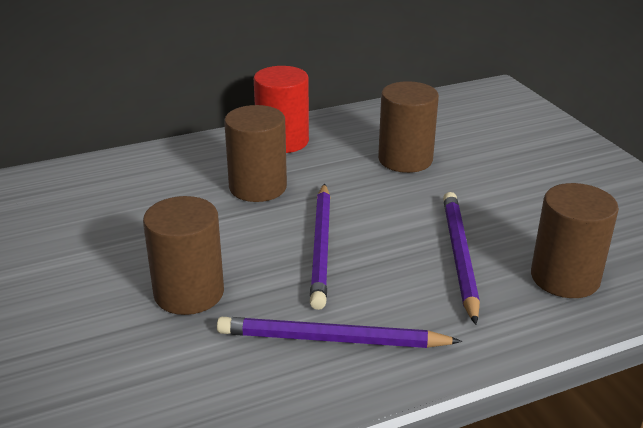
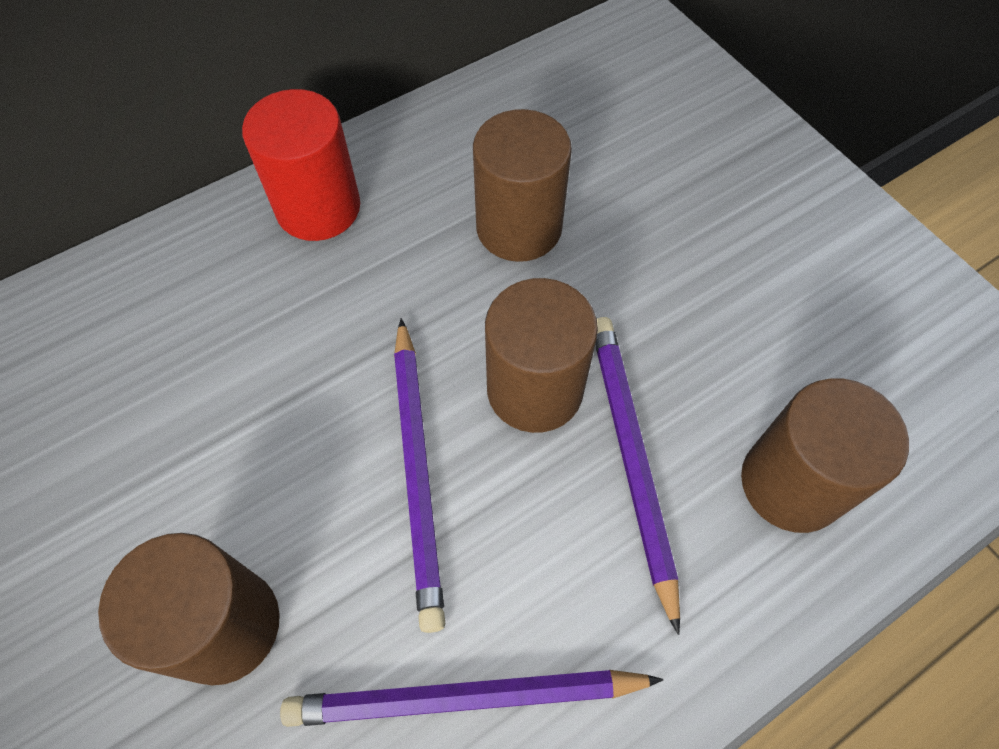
camera: 10 degrees left, 30 degrees up
brown cylinder [224,105,287,202] -> brown cylinder moved to [485,278,598,433]

